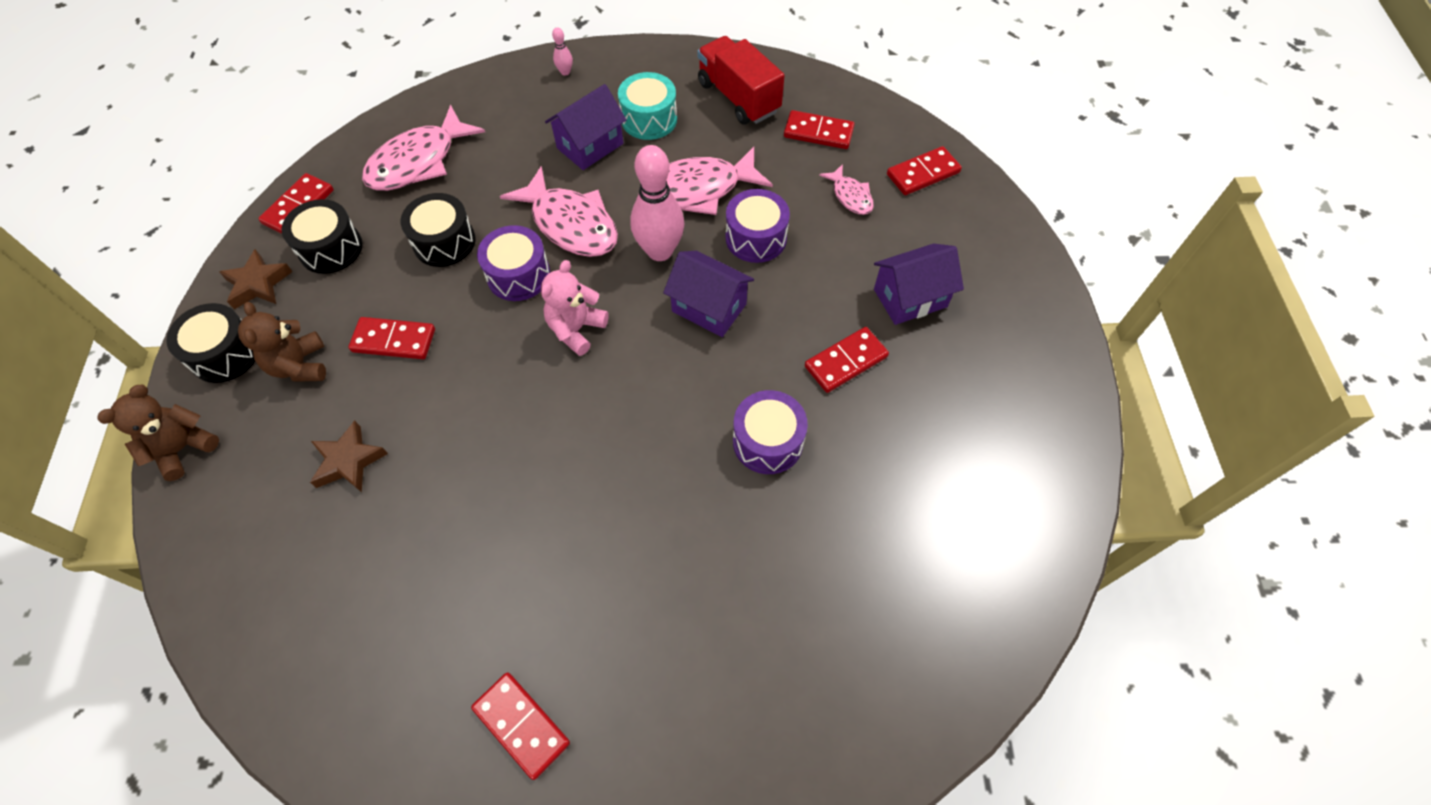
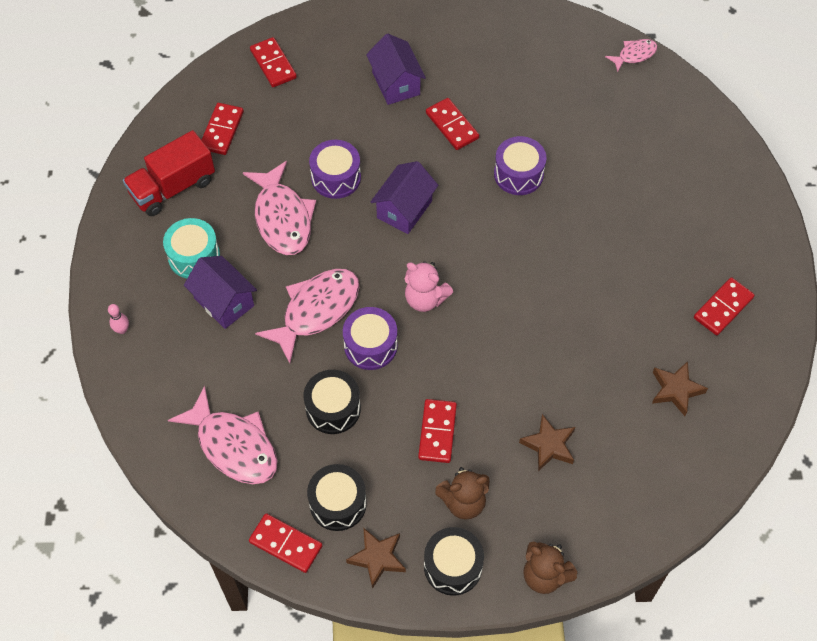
camera: 90 degrees left, 0 degrees up
pink bowling pin [630,145,684,261] -> none
pink fish [819,164,874,215] -> pink fish moved to [605,39,657,72]
none -> brown star [652,361,708,416]

